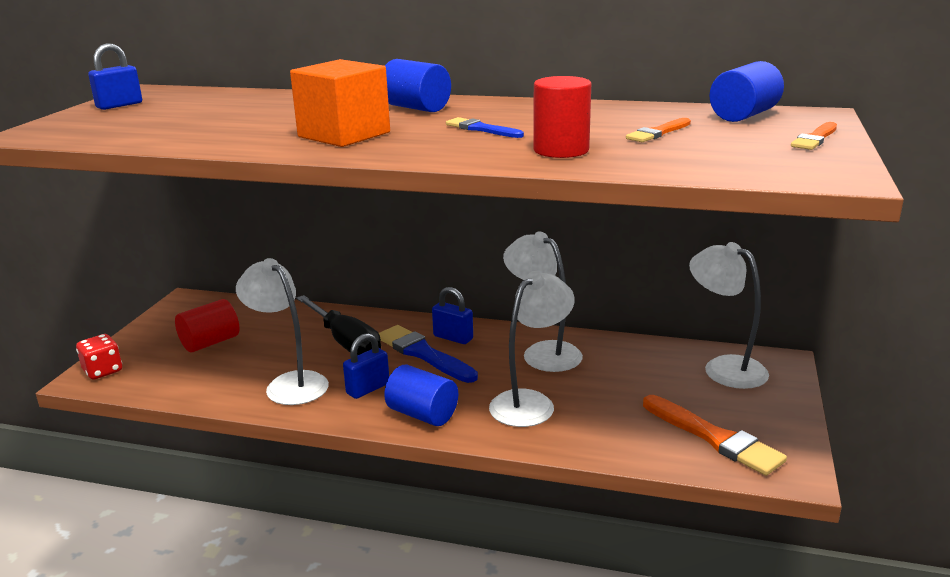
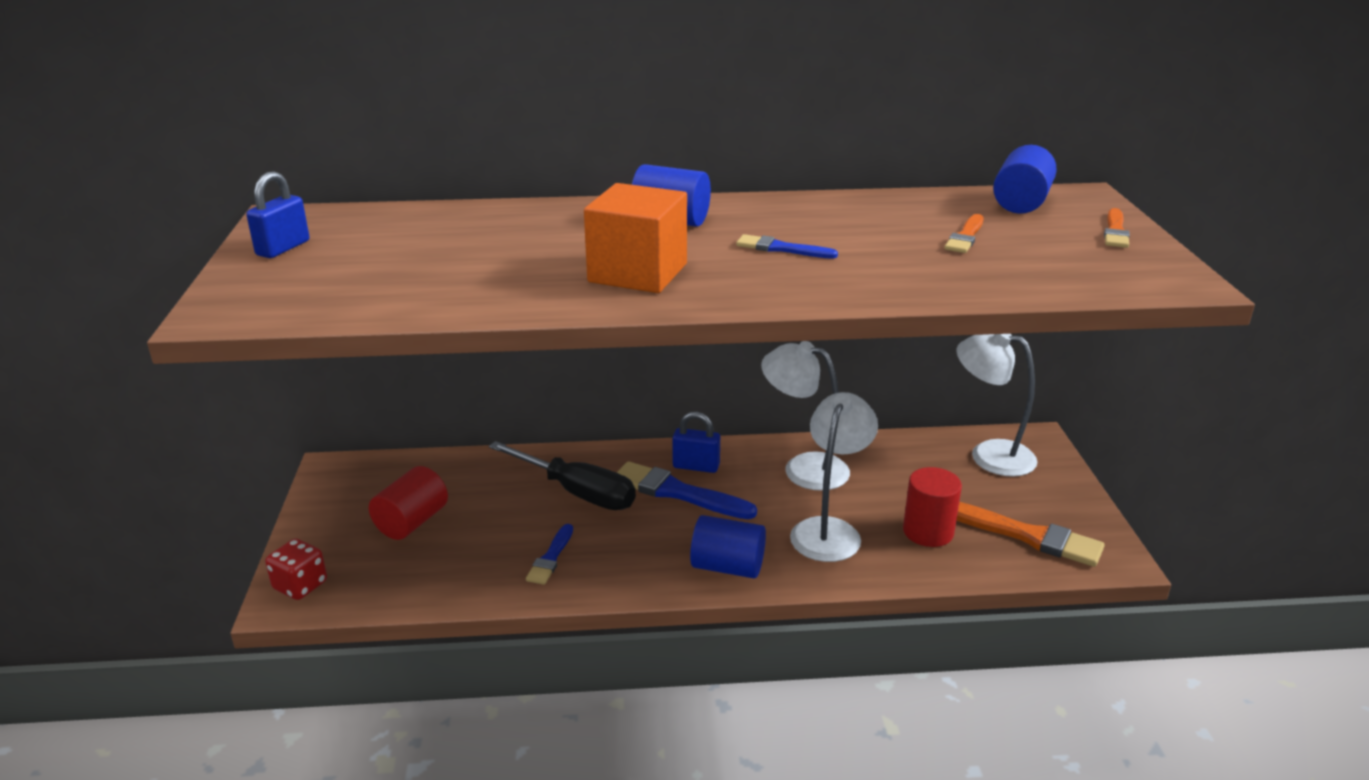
camera: 20 degrees left, 5 degrees up
white lamp [236,258,329,405] -> blue brush [526,524,573,585]
blue padlock [343,333,389,399] -> none
red cylinder [533,76,591,158] -> red cylinder moved to [903,467,962,547]

